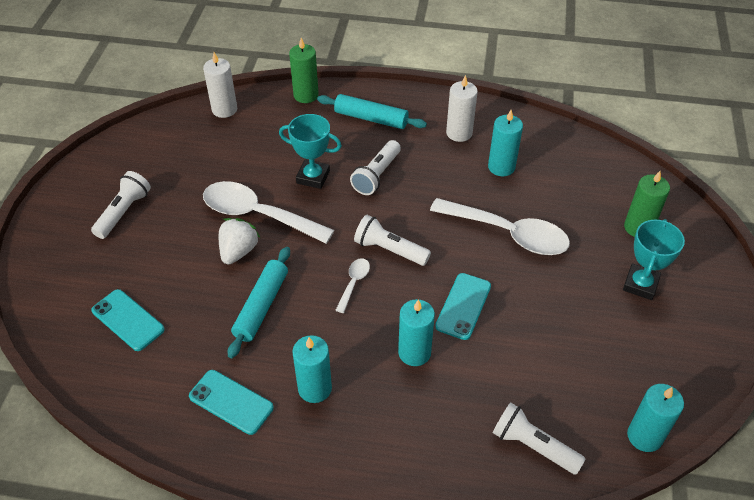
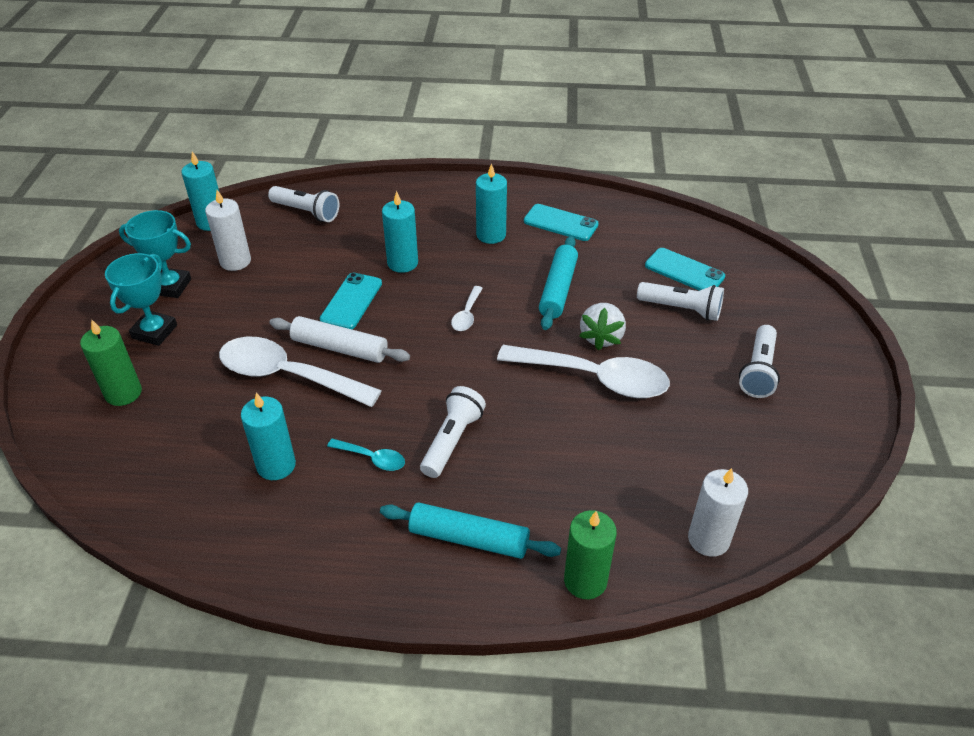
camera: 175 degrees right, 5 degrees down
turquoise trophy [279,114,342,189] -> turquoise trophy moved to [119,210,191,298]
white flashlight [354,215,431,266] -> white flashlight moved to [637,282,724,321]
white candle [446,75,478,142] -> white candle moved to [205,190,251,271]
none -> white rolling pin [269,316,410,363]
none -> turquoise spoon [327,439,405,471]

